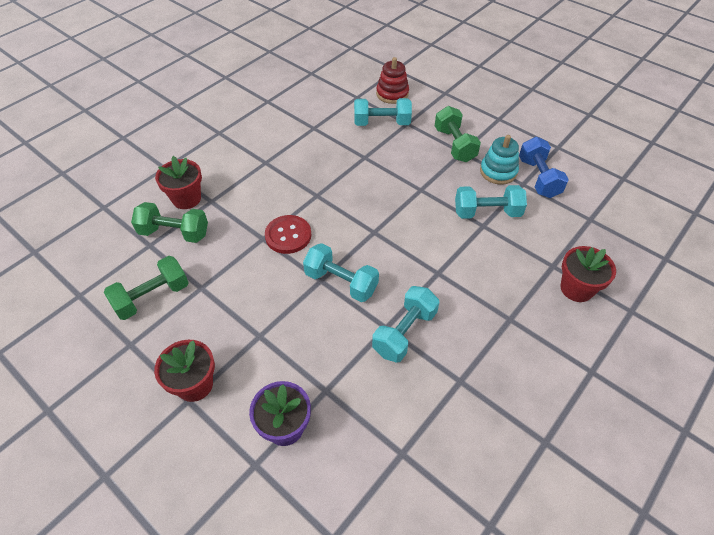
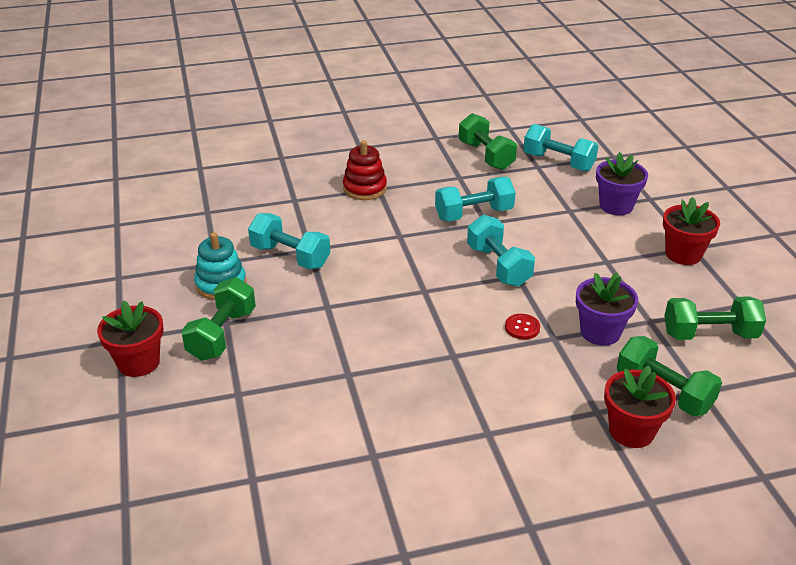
camera: 145 degrees left, 15 degrees down
red button [265,215,311,254] -> red button [505,314,540,340], size x0.57
turquoise dumbbell [354,98,412,126] -> turquoise dumbbell moved to [523,124,598,172]
red stacking toy [376,57,409,104] -> red stacking toy moved to [343,140,387,200]
blue dumbbell [519,137,569,198] -> none
red flower pot [560,246,616,302] -> red flower pot moved to [97,300,163,377]
none -> green dumbbell [459,113,517,170]
none -> purple flower pot [576,273,638,346]

